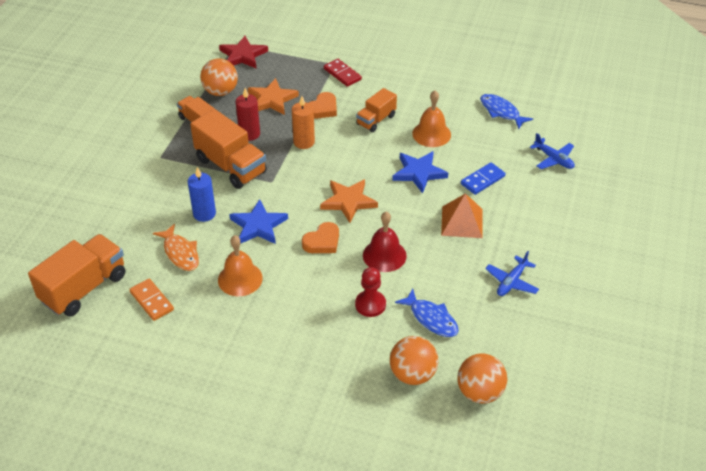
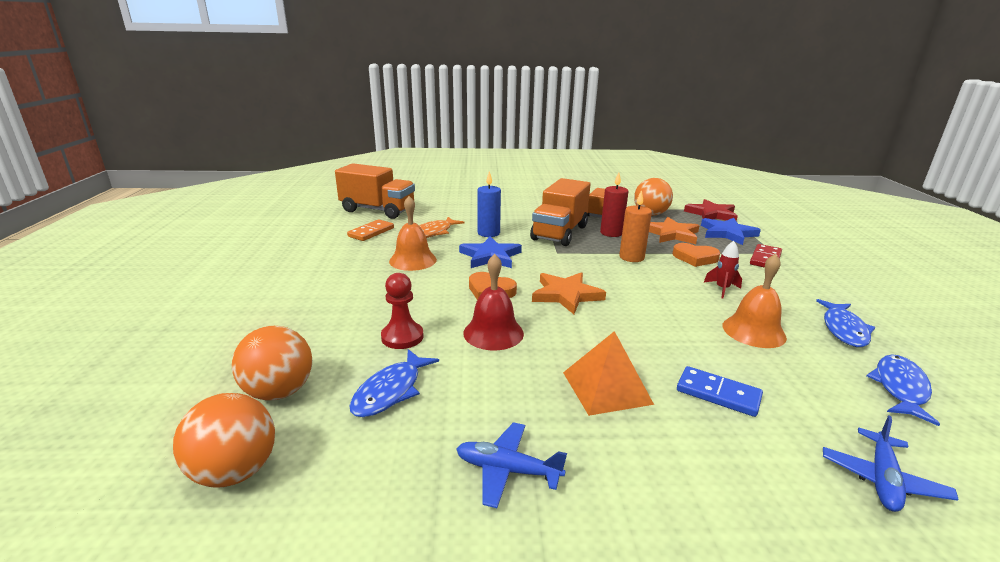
camera: 70 degrees right, 20 degrees down
orange truck [356,88,397,132] -> red rocket [704,241,742,299]
blue star [392,151,448,194] -> blue star moved to [701,218,761,245]
none -> blue fish [816,299,875,347]

